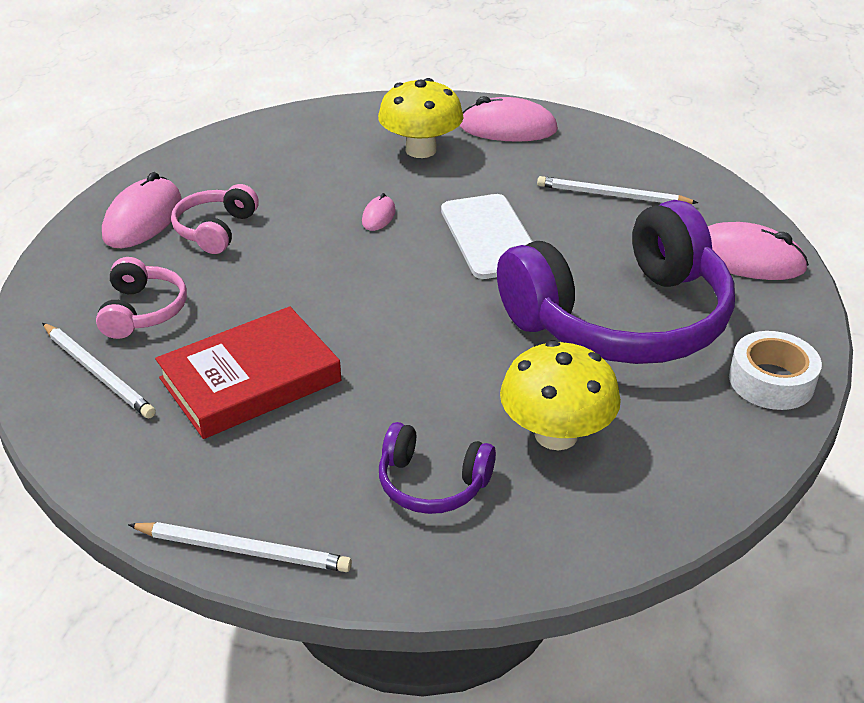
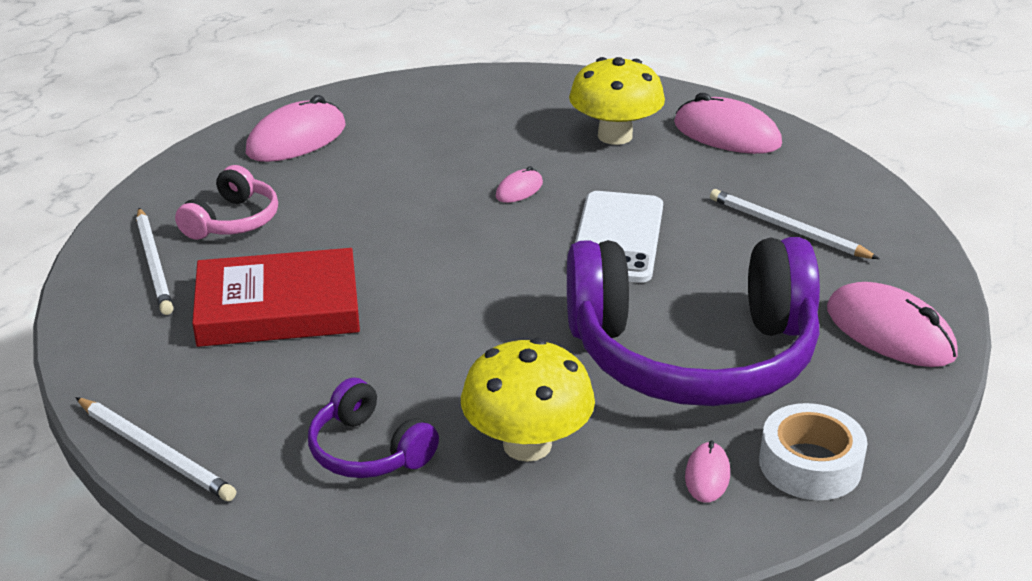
camera: 25 degrees right, 5 degrees down
pink headphones [171,184,259,254] -> none
none -> pink mouse [685,440,730,503]

